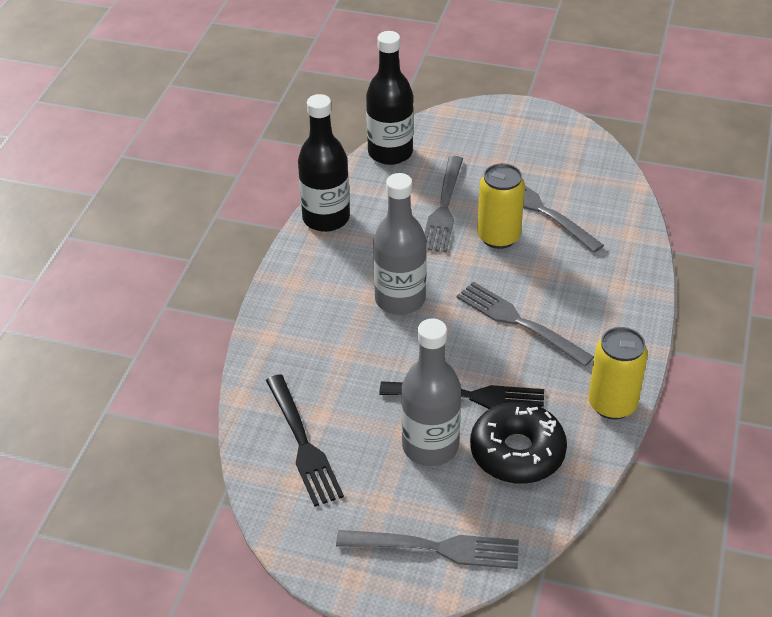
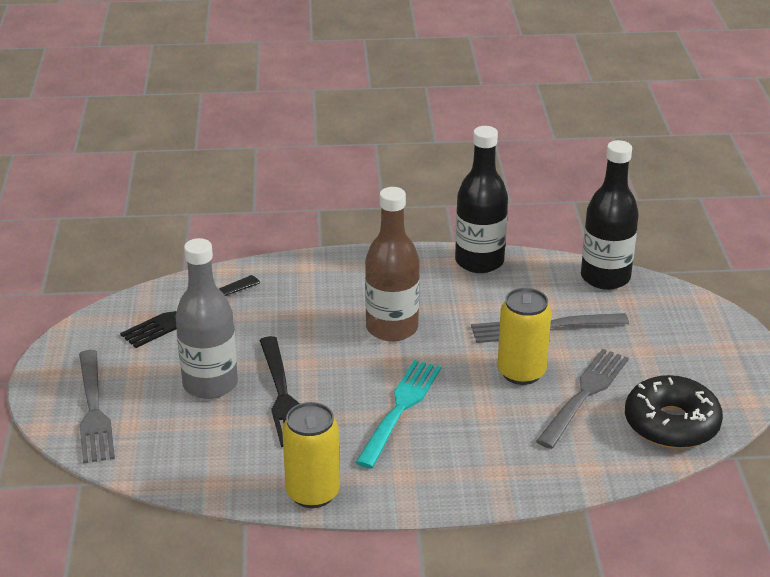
camera: 70 degrees right, 10 degrees down
grey bottle [373,173,427,315] -> brown bottle [365,187,420,342]
grey fork [456,282,594,367] -> turquoise fork [355,360,441,468]
black donut [470,402,567,484] -> black donut moved to [625,375,723,449]

